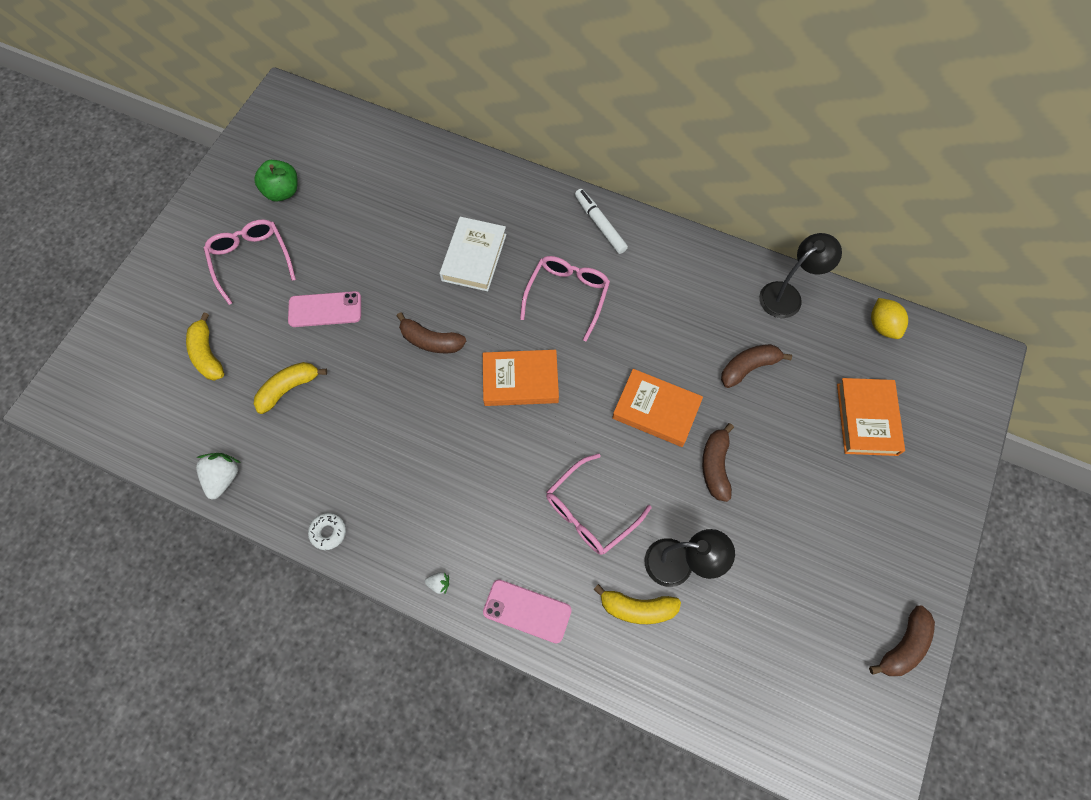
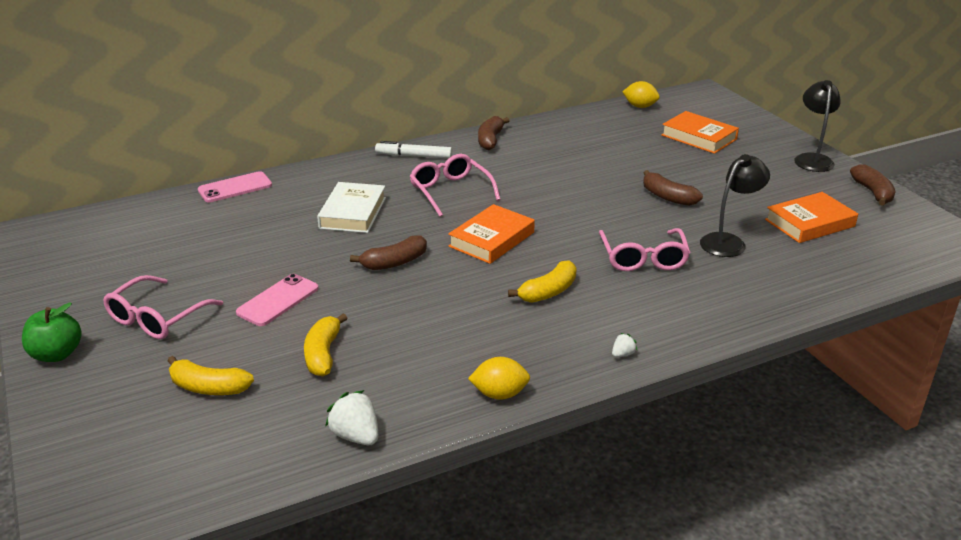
camera: 50 degrees left, 35 degrees down
pink glasses [204,219,296,305] -> pink glasses turned 75 degrees counterclockwise [103,275,223,339]
green apple [254,160,298,201] -> green apple moved to [22,302,82,362]
white donut [308,513,346,550] -> yellow lemon [468,357,530,400]
white book [439,217,506,292] -> white book turned 45 degrees clockwise [317,182,386,233]
pink phone [483,579,572,644] -> pink phone moved to [198,171,272,202]
yellow banana [593,584,681,624] -> yellow banana moved to [508,260,577,303]
orange book [612,369,703,447] -> orange book moved to [765,192,858,243]
brown banana [721,344,792,388] -> brown banana moved to [478,116,510,150]
black lamp [759,233,842,318] -> black lamp moved to [794,80,841,172]

